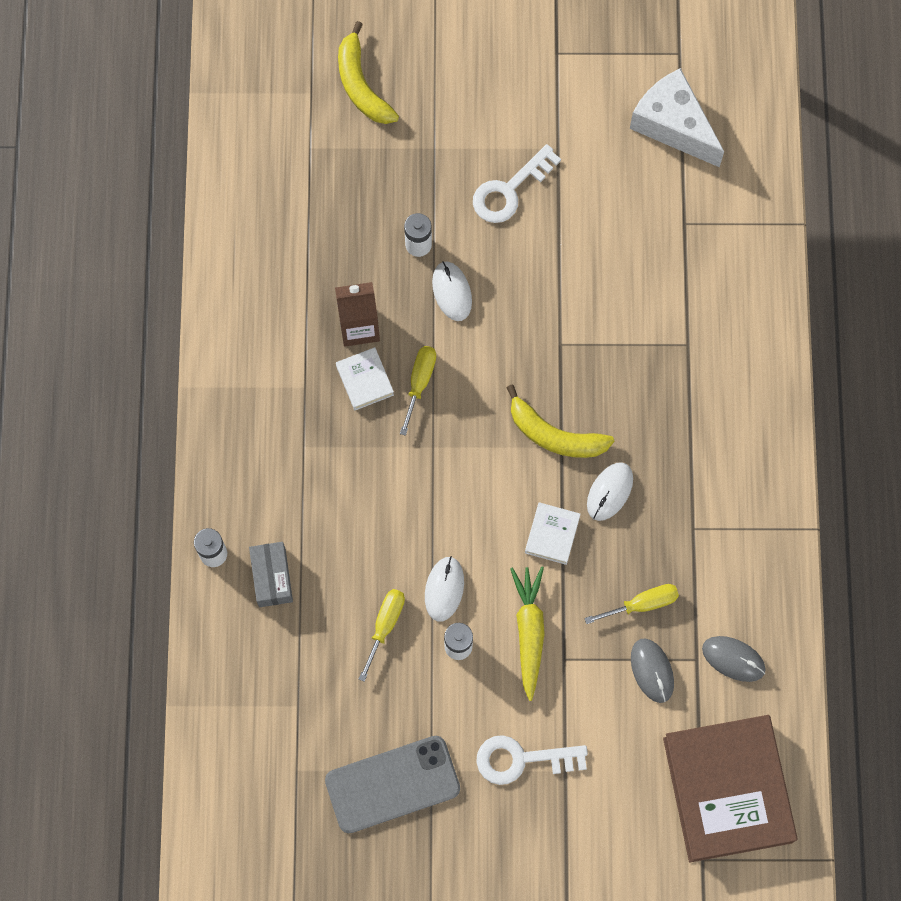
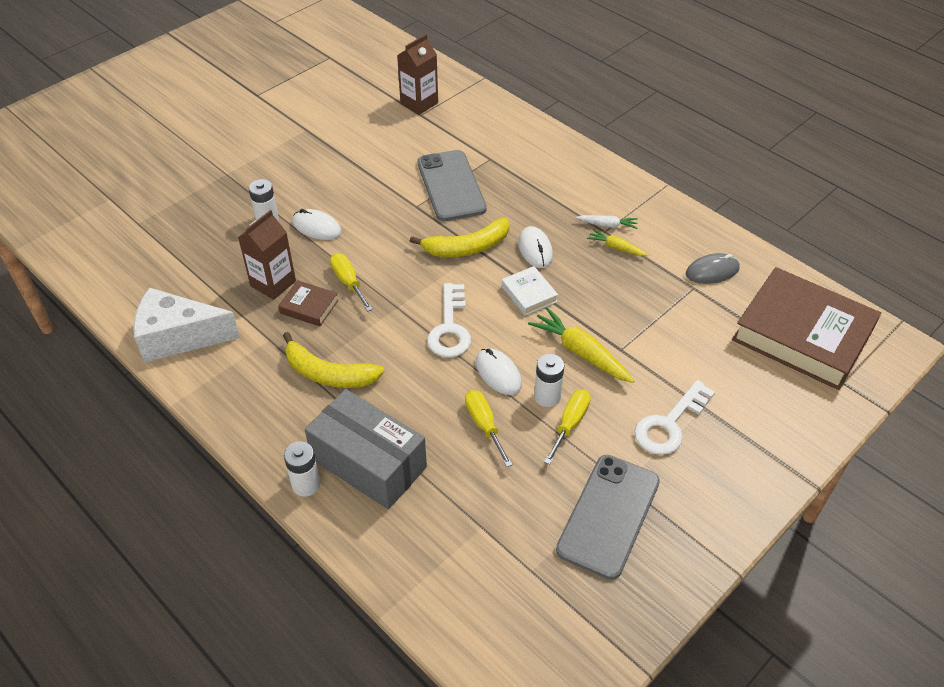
camera: 45 degrees left, 25 degrees down
grey box [249,542,293,607] -> grey box [305,389,427,510], size x1.77
white book [336,347,394,410] -> brown book [278,280,339,326]
yellow banana [338,21,399,124] -> yellow banana moved to [283,332,384,388]
white key [473,144,561,223] -> white key moved to [427,283,471,358]
yellow screwdriver [584,584,679,624] -> yellow screwdriver moved to [544,389,591,465]
white cheese [630,68,724,167] -> white cheese moved to [133,288,240,363]
grey mouse [631,639,674,703] -> none
none -> brown carton [397,34,438,115]
none -> grey phone [417,150,487,221]
none -> white carrot [576,215,638,229]
none -> yellow carrot [587,229,648,256]

